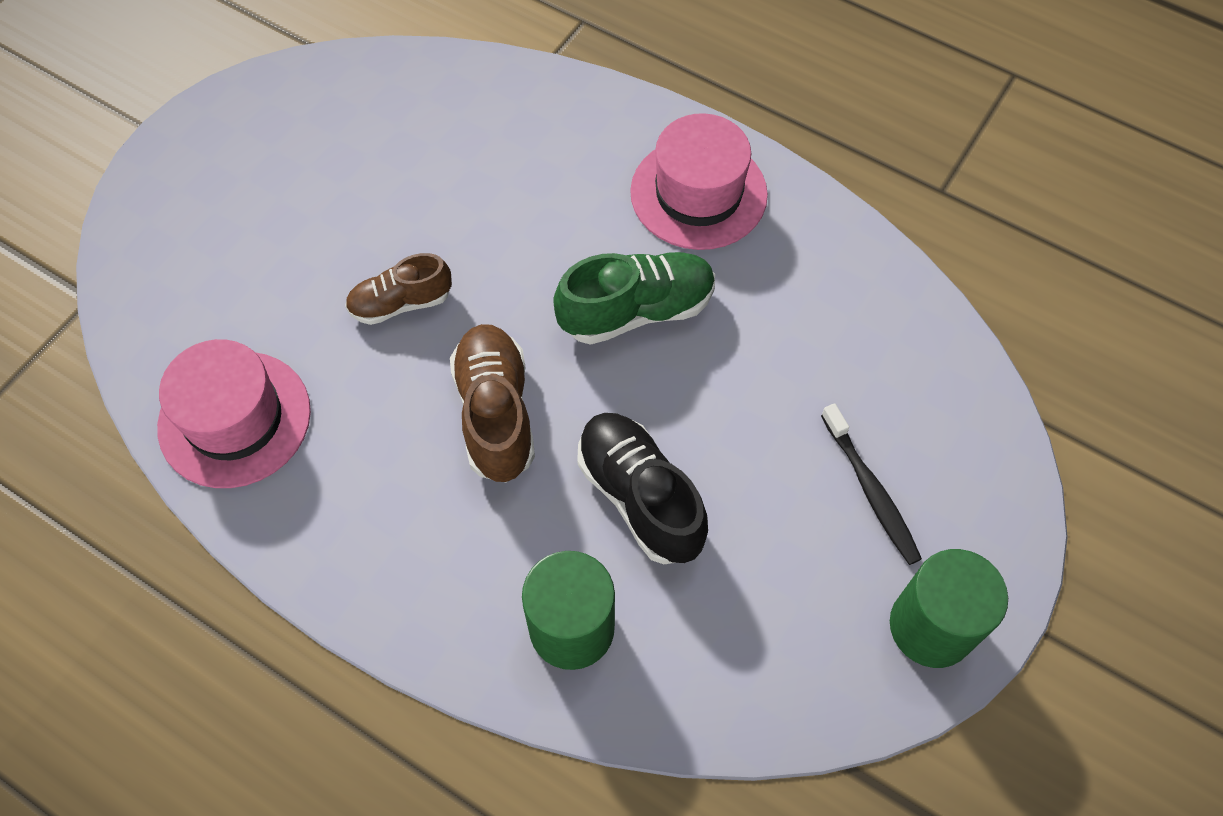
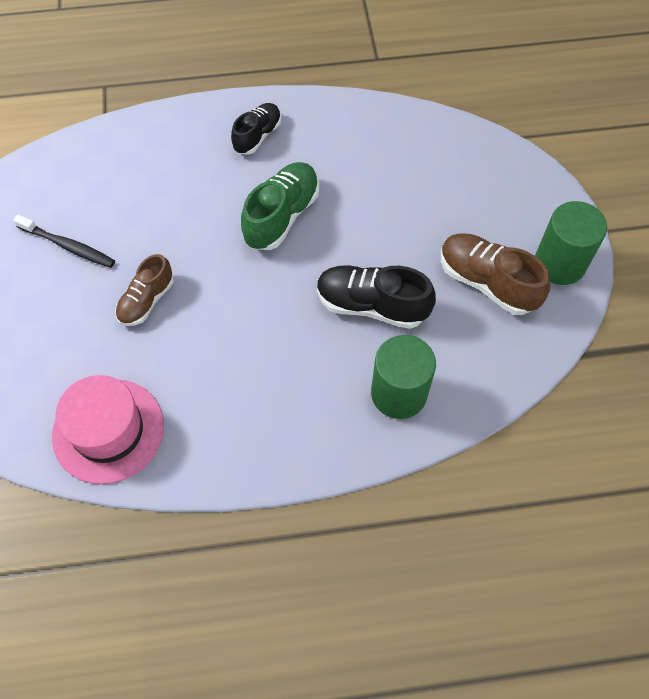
camera: 40 degrees left, 0 degrees up
brown shoe [450,324,535,483] -> brown shoe moved to [441,233,550,315]
pink hat [630,113,768,250] -> black shoe [231,103,281,155]
black toothbrush [821,403,922,565] -> black toothbrush moved to [13,214,115,268]

